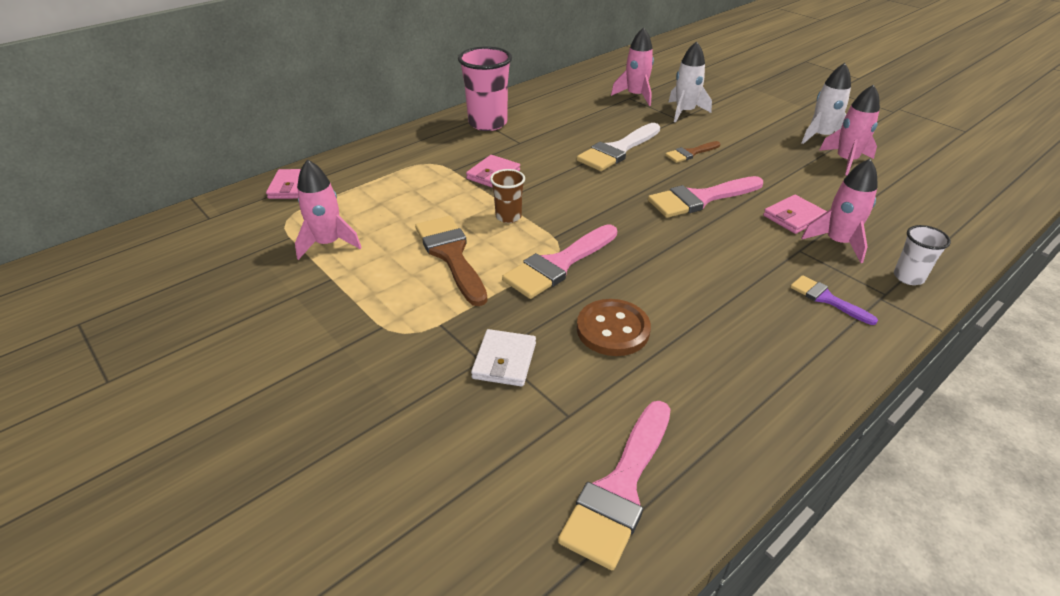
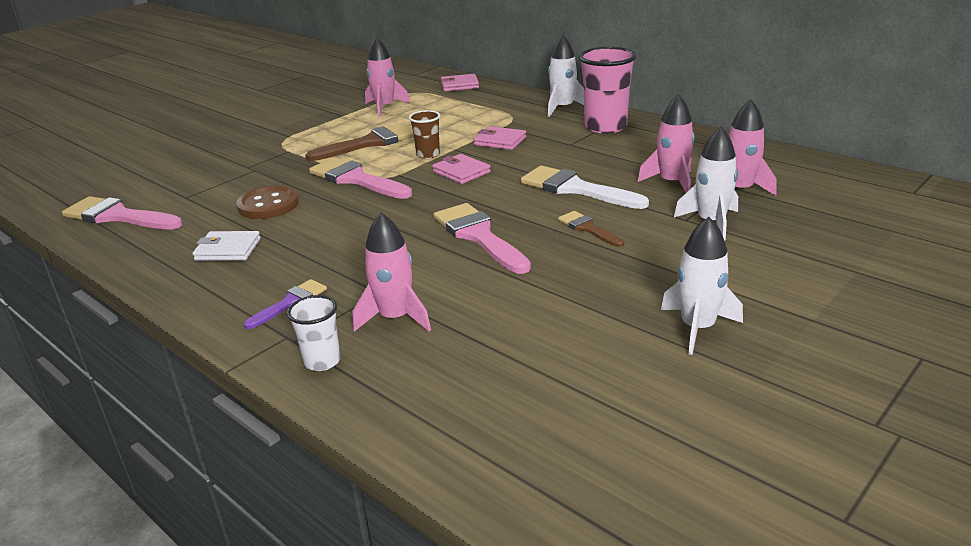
camera: 85 degrees right, 10 degrees down
white wallet [471,329,536,387] -> white wallet moved to [193,231,261,261]
pink wallet [763,195,827,234] -> pink wallet moved to [432,154,491,184]
pink rocket [819,84,880,175] -> pink rocket moved to [638,94,695,193]
none -> white rocket [548,35,584,117]

